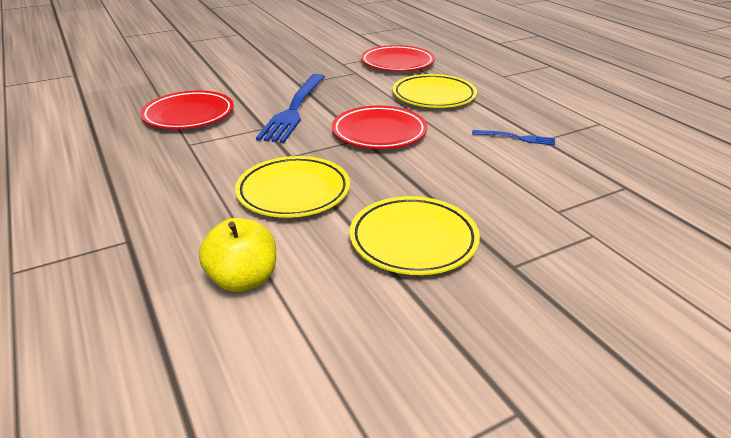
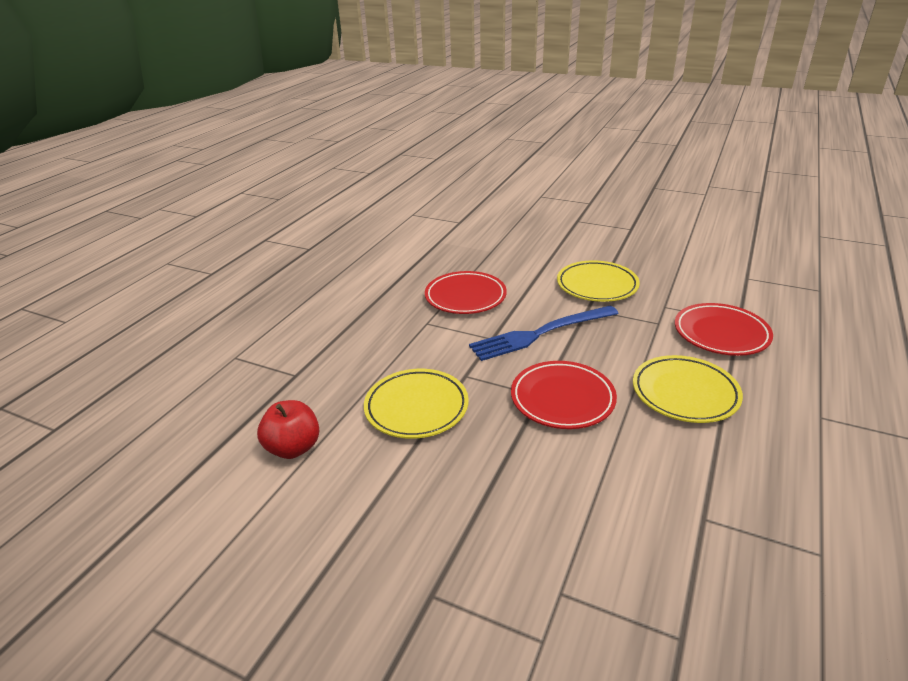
camera: 55 degrees right, 0 degrees up
yellow apple [199,218,276,292] -> red apple [257,400,319,459]
yellow plate [349,196,480,275] -> yellow plate moved to [557,260,640,302]
blue fork [472,130,555,146] -> none

